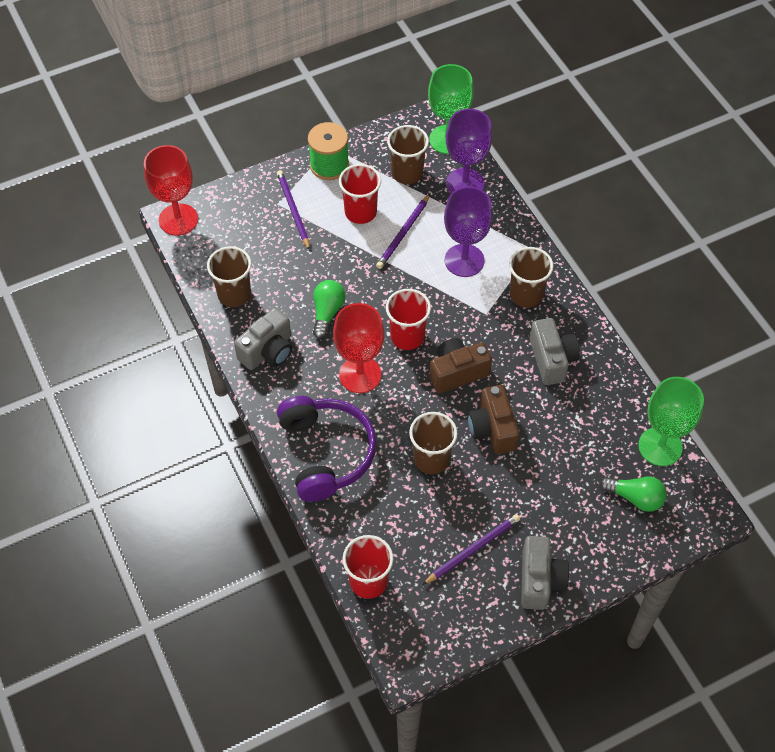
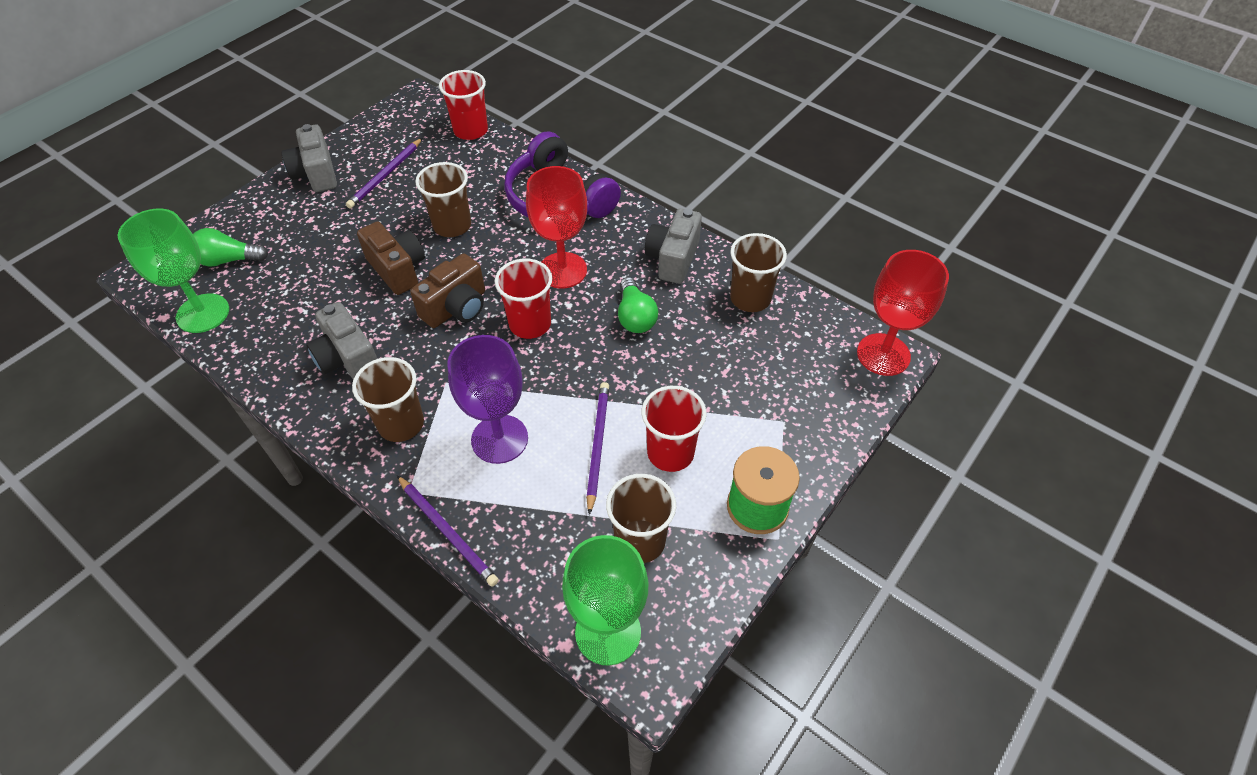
camera: 155 degrees right, 5 degrees down
purple pencil [277,170,310,251] -> purple pencil moved to [397,475,499,587]
purple goblet [446,109,492,193] -> none

